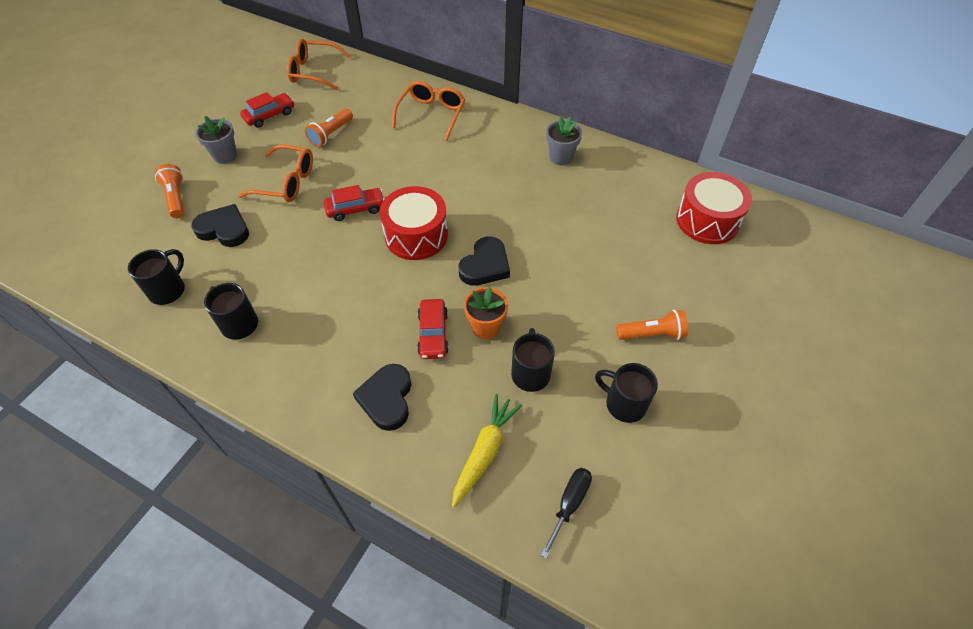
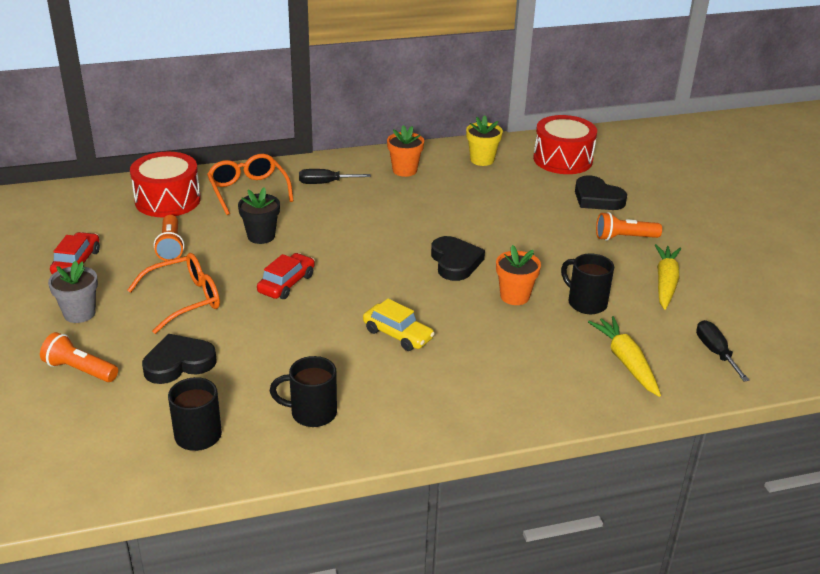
camera: 45 degrees left, 20 degrees down
orange glasses [287,39,351,90] -> none
black heart [353,364,411,431] -> black heart moved to [575,175,627,210]
red drum [380,186,448,260] -> red drum moved to [130,152,201,217]
red car [417,299,449,359] -> none
grey flower pot [546,117,582,165] -> orange flower pot [387,125,424,177]
black mug [595,363,658,423] -> yellow carrot [655,244,681,310]
orange flashlight [616,310,688,340] -> orange flashlight turned 135 degrees counterclockwise [596,212,662,241]
none -> black flower pot [238,187,280,244]
none -> black screwdriver [299,169,371,184]
none -> yellow car [363,299,435,351]
none -> yellow flower pot [466,115,503,166]

